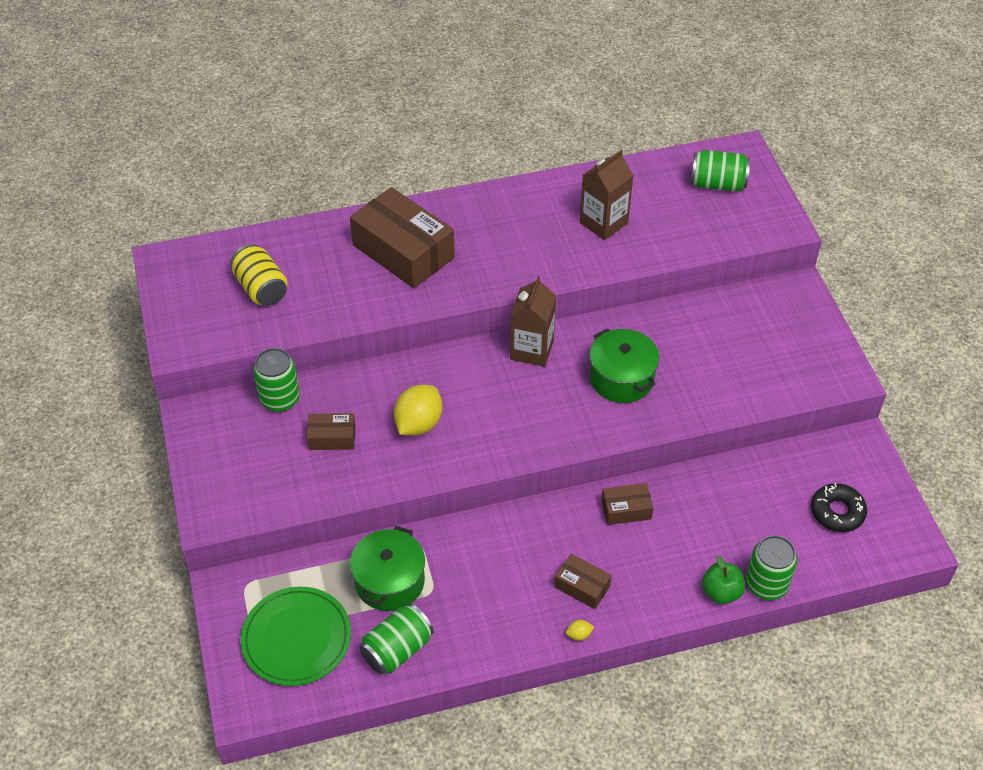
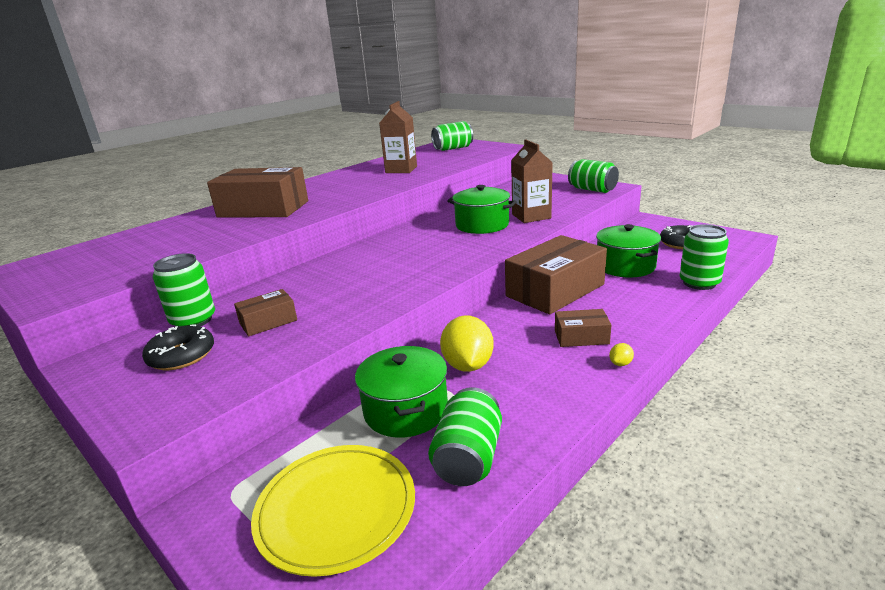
camera: 30 degrees left, 25 degrees down
yellow can [231,244,288,306] -> none
green plate [241,587,351,686] -> yellow plate [251,445,415,577]
yellow lemon [394,385,442,436] -> yellow lemon moved to [440,315,494,372]
brown carton [510,276,556,367] -> brown carton moved to [511,139,553,223]
brown box [601,483,653,525] -> brown box [505,235,607,314], size x2.08
green apple [702,556,745,604] -> none
none -> black donut [142,325,214,370]
none -> green can [568,159,619,193]
none -> green pot [596,224,661,277]

